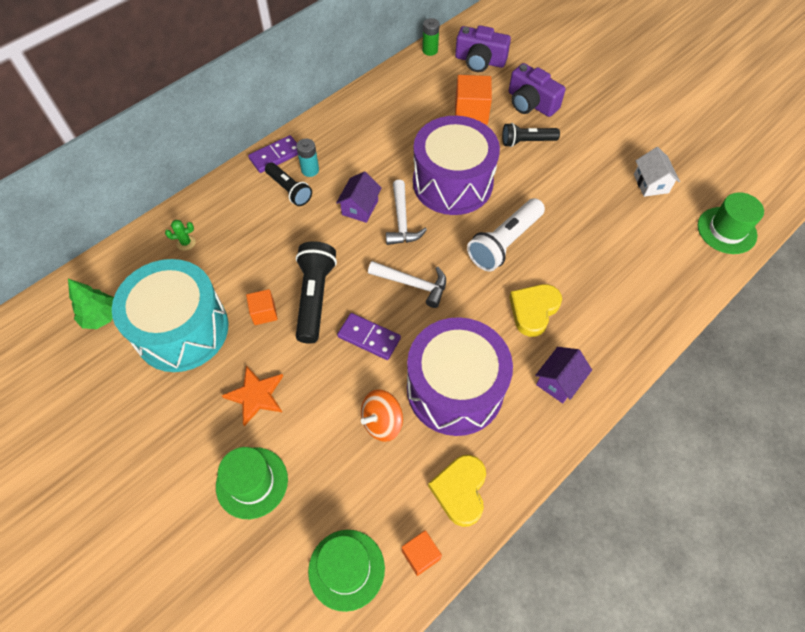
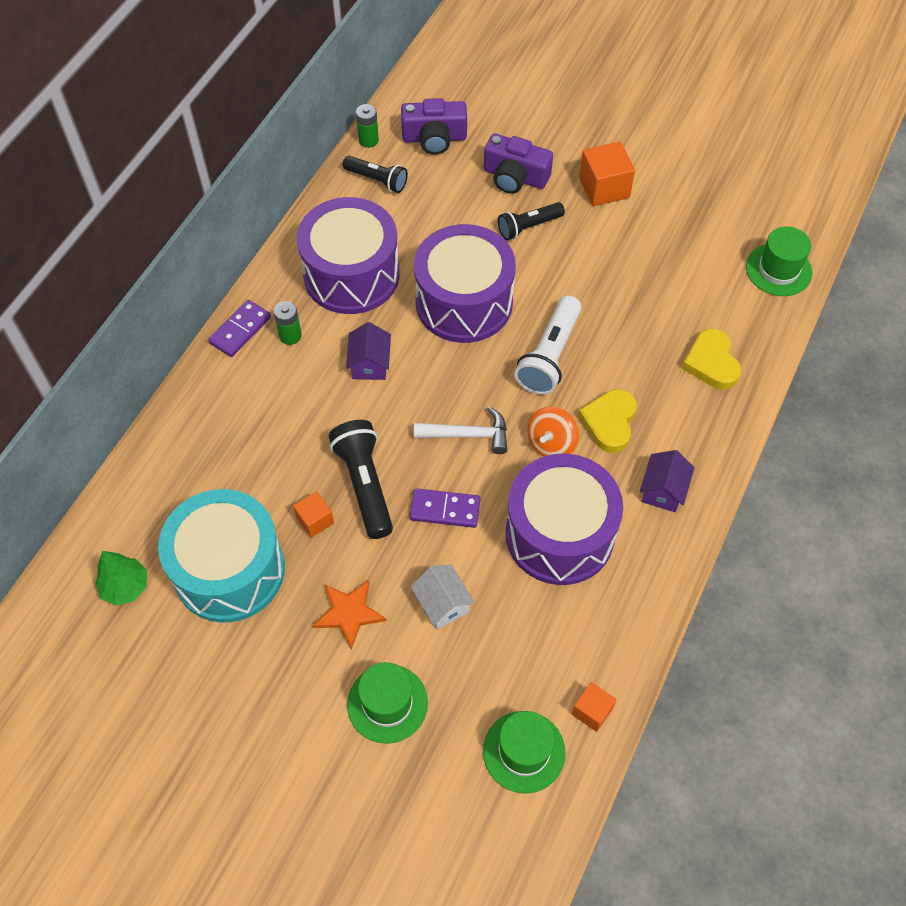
camera: 20 degrees left, 0 degrees up
green cactus [165,220,196,251] -> none
black flashlight [265,162,312,206] -> black flashlight moved to [343,156,408,193]
turquoise battery [296,138,319,177] -> green battery [274,301,302,345]
orange spinning top [361,389,403,442] -> orange spinning top moved to [527,406,579,457]
white hammer [386,180,427,245] -> none
yellow heart [428,455,486,527] -> yellow heart moved to [682,329,741,389]
orange cube [455,75,492,125] -> orange cube moved to [579,141,635,206]
white house [634,147,680,197] -> white house moved to [411,565,475,630]
none -> purple drum [297,197,400,314]

